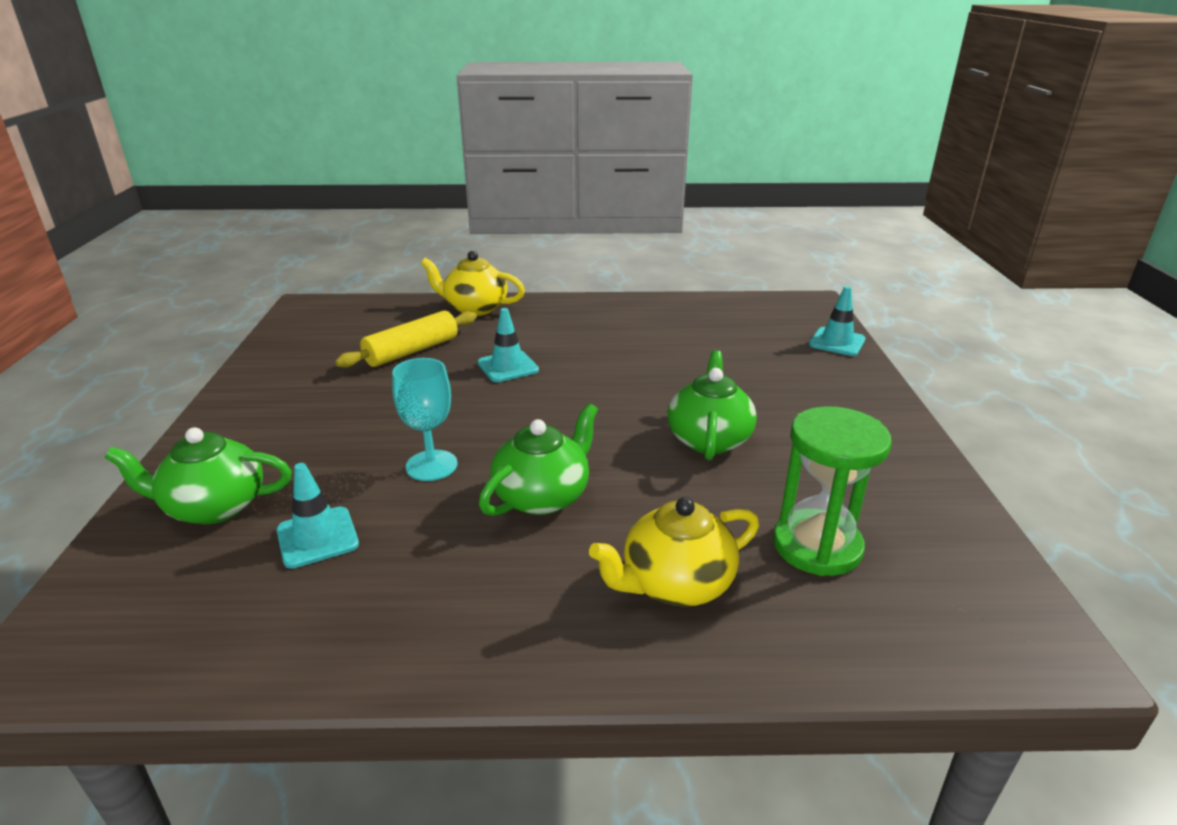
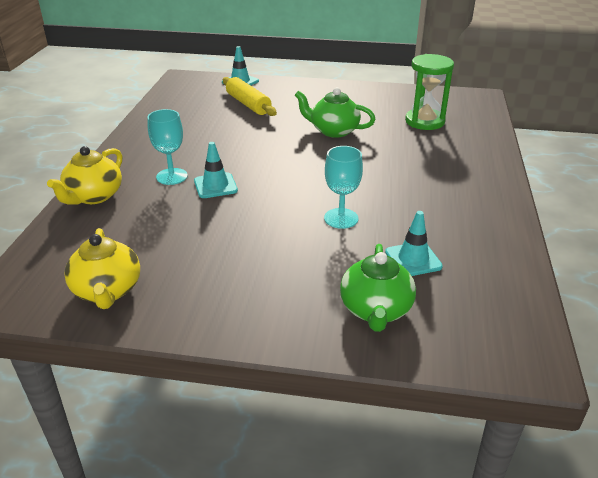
camera: 80 degrees left, 5 degrees up
yellow rolling pin [335,311,477,368] -> yellow rolling pin moved to [223,77,277,116]
green teapot [479,403,598,516] -> none
yellow teapot [589,497,759,606] -> yellow teapot moved to [64,228,140,309]
none -> turquoise goblet [147,109,188,185]

